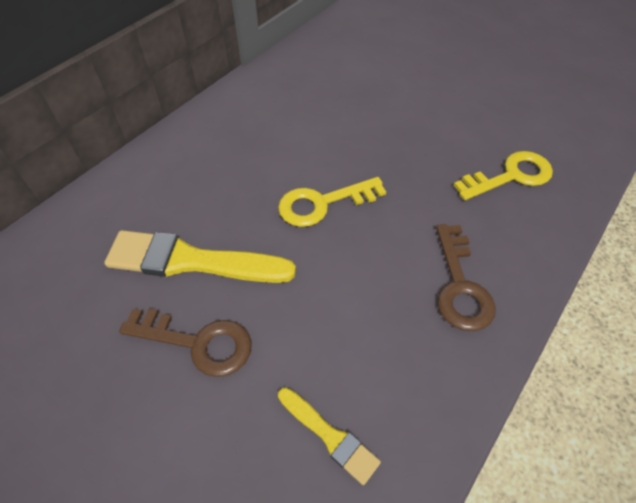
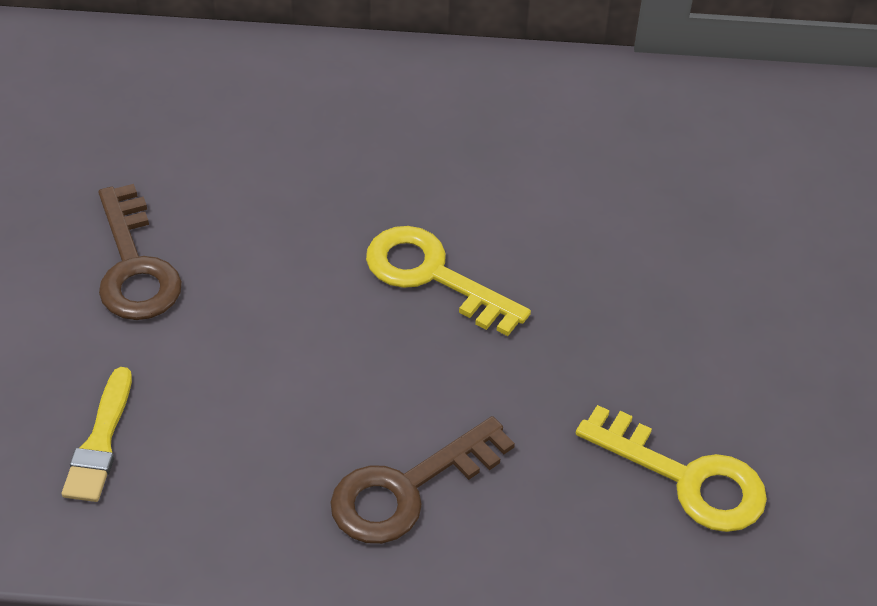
camera: 55 degrees right, 5 degrees down
yellow brush [104,230,296,283] -> none

